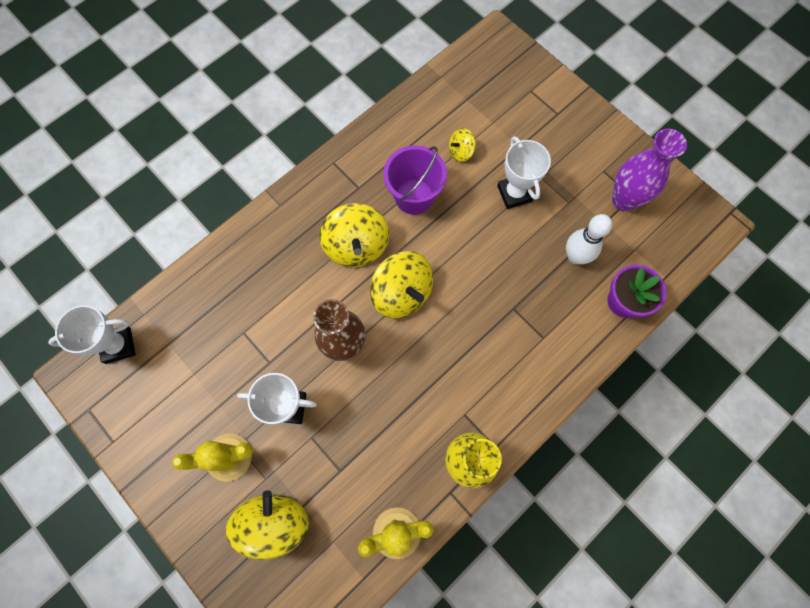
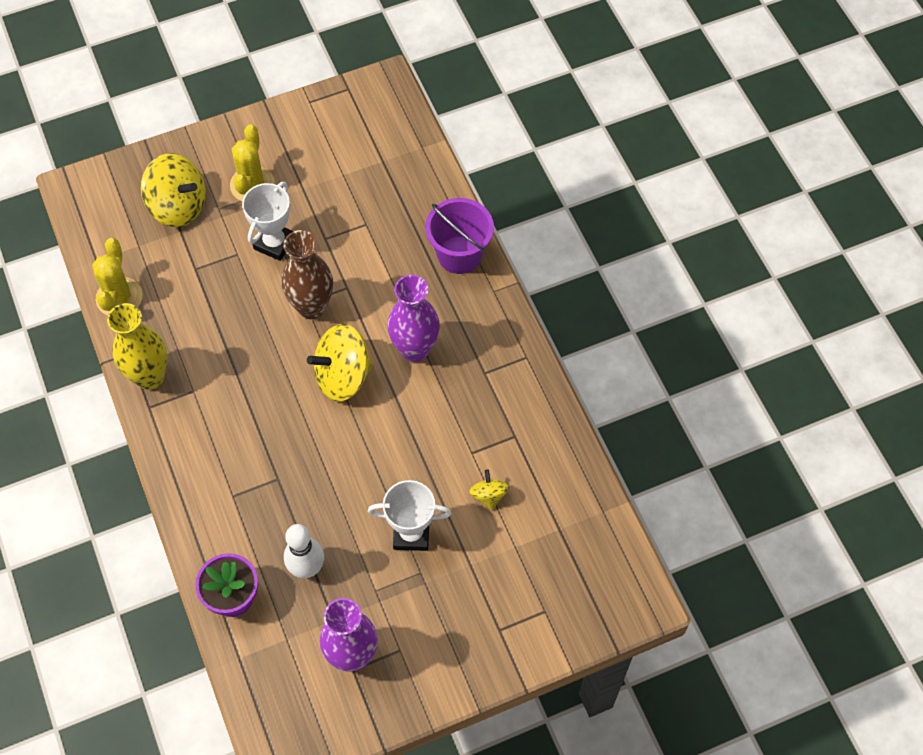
camera: 110 degrees right, 10 degrees down
white trophy [48,305,136,364] -> none
yellow spinning top [319,203,389,267] -> purple vase [387,275,440,362]
purple bucket [383,145,447,215] -> purple bucket moved to [425,198,494,274]

